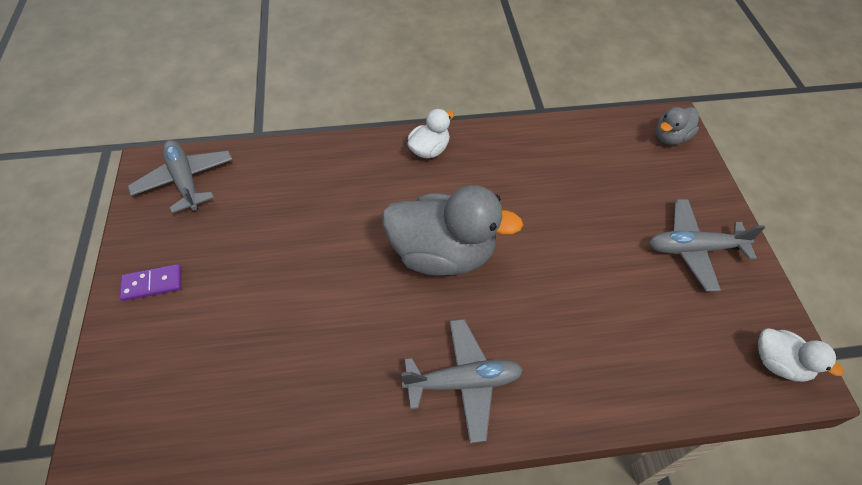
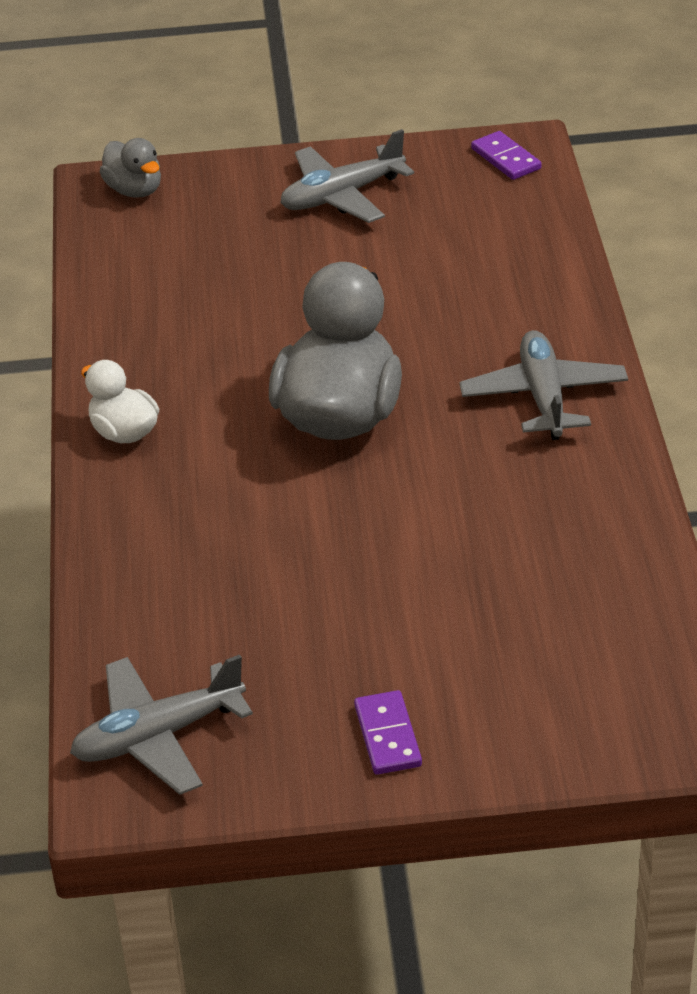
camera: 85 degrees left, 15 degrees down
grey plane [649,199,765,292] -> grey plane turned 60 degrees clockwise [280,129,414,223]
white duck [758,329,843,382] -> purple domino [471,131,541,180]

